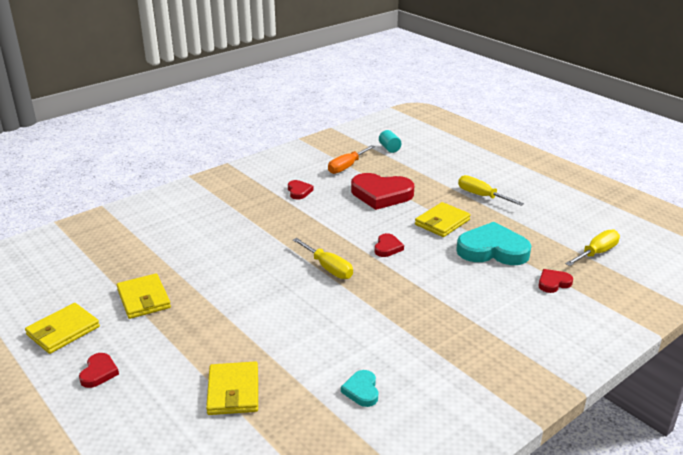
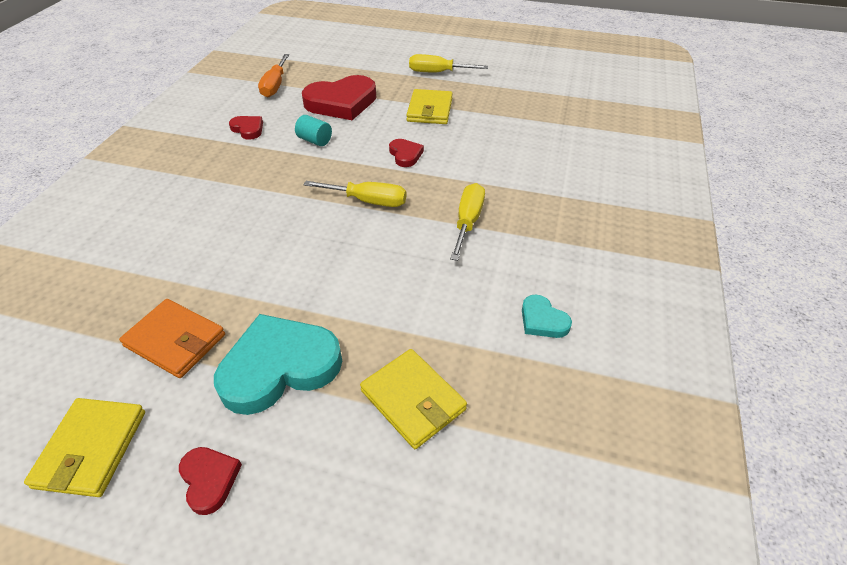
camera: 35 degrees left, 15 degrees up
yellow wallet [117,273,171,319] -> orange wallet [119,299,225,378]
turquoise cylinder [379,130,401,153] -> turquoise cylinder moved to [295,115,332,146]
turquoise heart [456,222,531,265] -> turquoise heart moved to [214,314,342,415]
red heart [539,269,573,293] -> none
yellow screwdriver [565,229,620,266] -> yellow screwdriver moved to [450,183,485,261]

